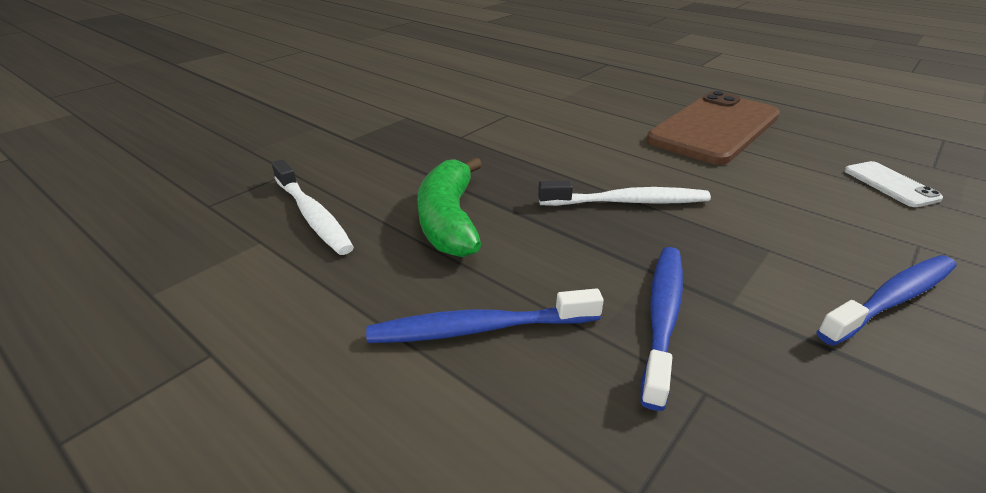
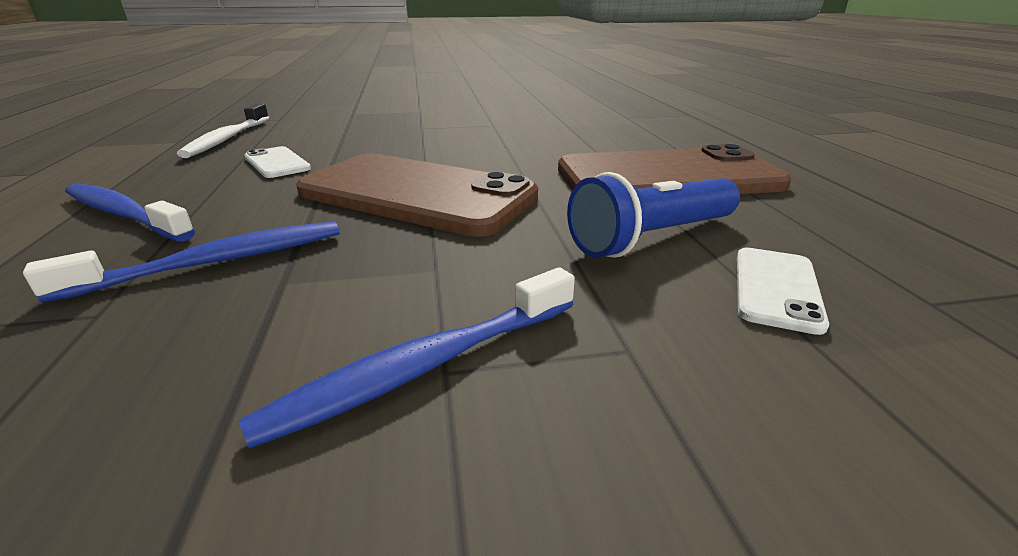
camera: 40 degrees right, 5 degrees down
green banana [417,158,482,257] -> white phone [244,146,311,178]
white toothbrush [538,180,711,206] -> brown phone [296,153,538,237]
blue toothbrush [817,255,956,346] -> blue toothbrush turned 135 degrees clockwise [238,267,575,449]
none -> blue flashlight [567,172,740,258]

